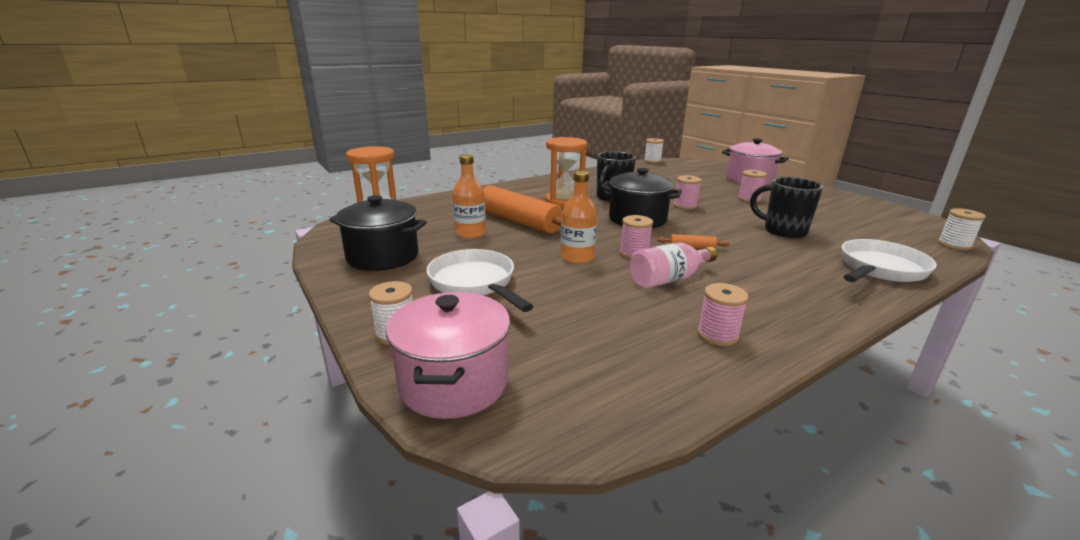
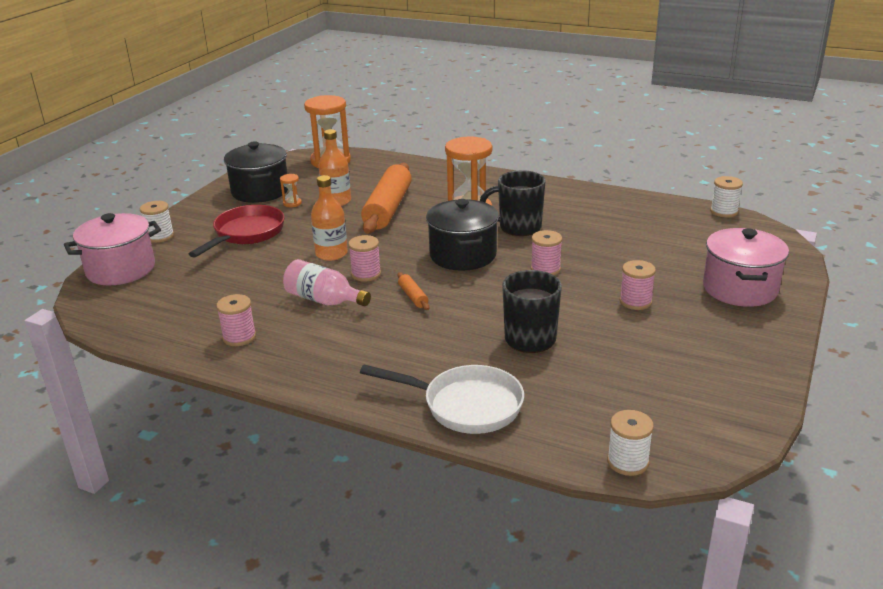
camera: 60 degrees right, 5 degrees up
white pan [426,249,533,312] -> red pan [189,205,285,258]
none -> orange hourglass [280,174,302,207]

